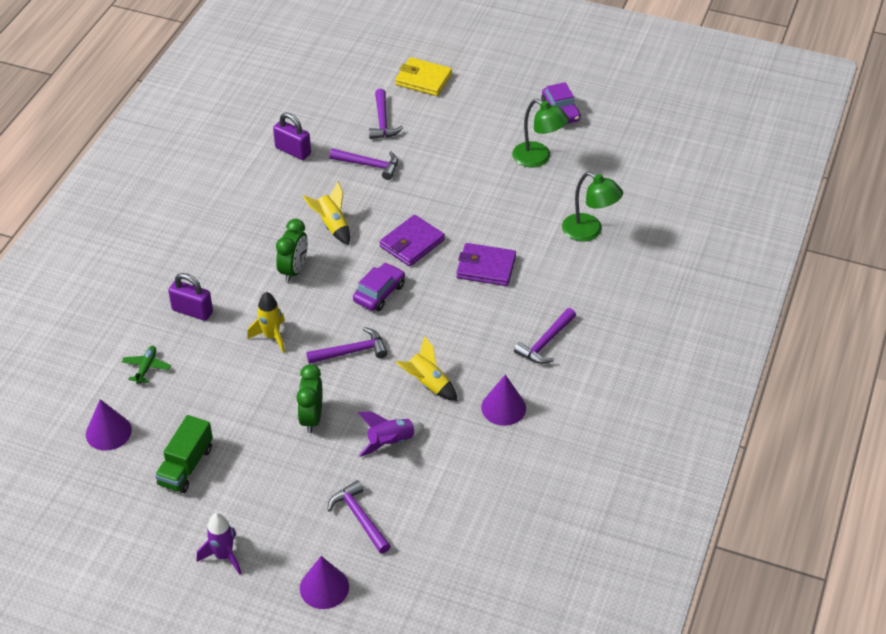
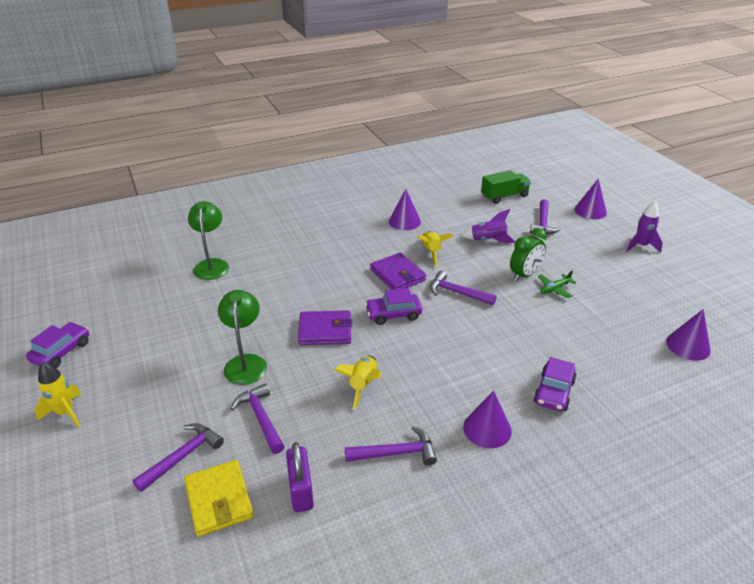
camera: 135 degrees left, 10 degrees down
green plane [122,346,171,384] -> green plane moved to [538,270,576,298]
green truck [155,415,213,493] -> green truck moved to [481,170,531,204]
purple padlock [168,273,213,321] -> purple car [533,357,576,412]
yellow rocket [247,292,285,353] -> yellow rocket moved to [35,362,81,427]
green clock [276,219,308,282] -> none
yellow wallet [395,57,452,96] -> yellow wallet moved to [184,460,254,537]
purple wallet [457,243,516,286] -> purple wallet moved to [370,253,426,290]
green lamp [512,99,569,167] -> green lamp moved to [218,290,267,385]
purple hammer [514,308,576,364] -> purple hammer moved to [345,426,437,466]
none -> purple cone [463,391,512,448]

